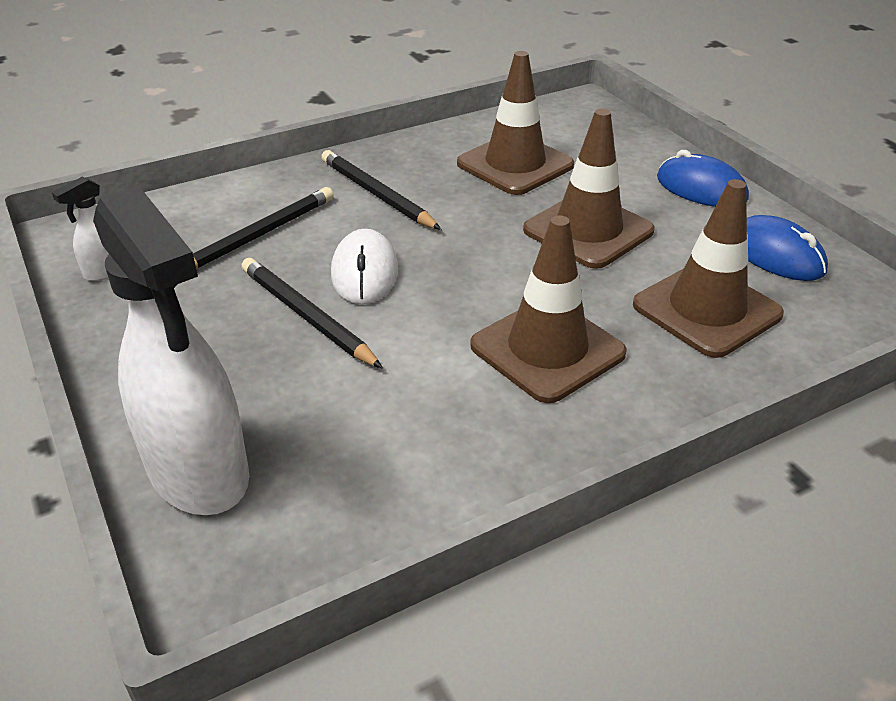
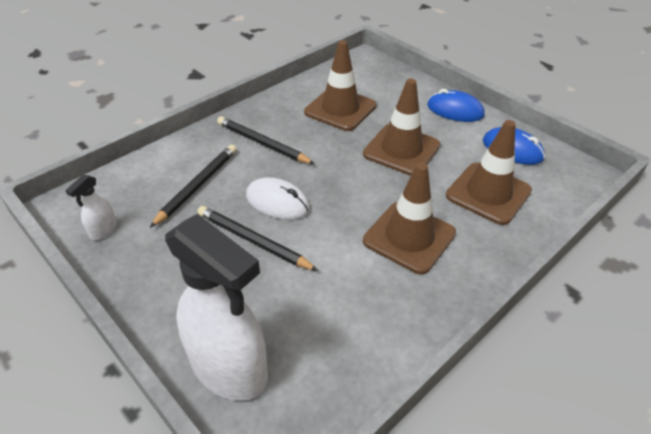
camera: 15 degrees left, 5 degrees up
white mouse [331,229,398,304] -> white mouse turned 45 degrees counterclockwise [246,177,310,220]

